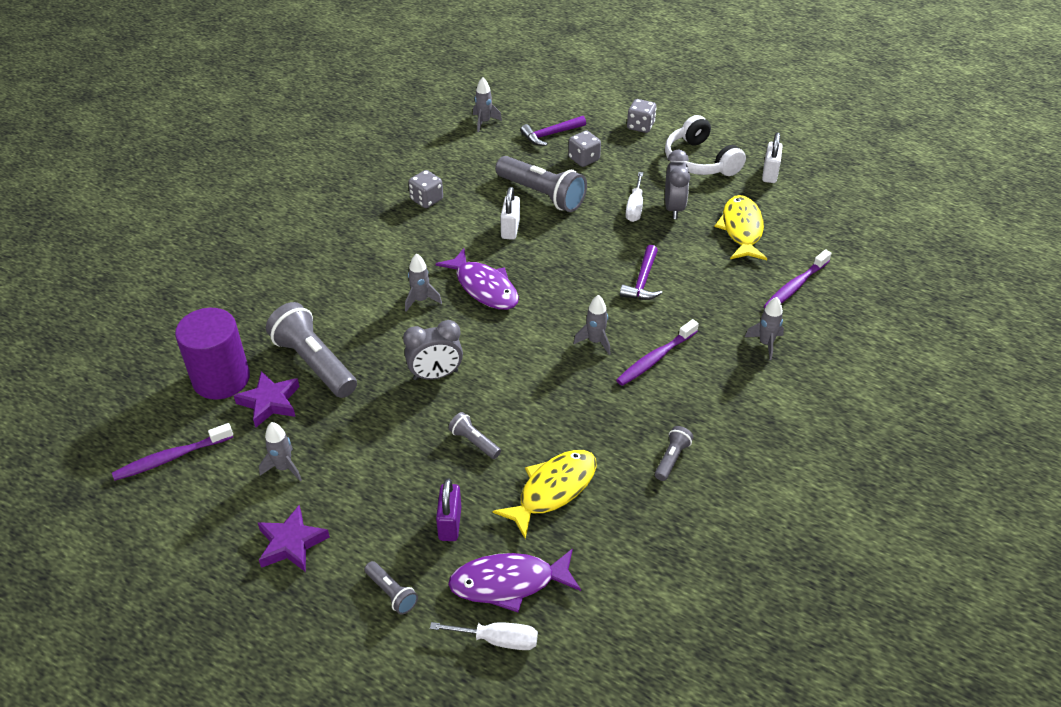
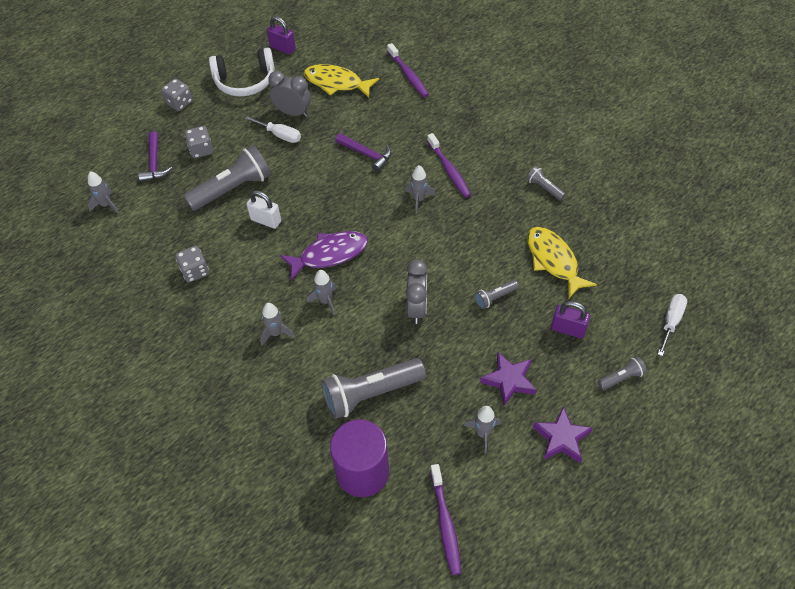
camera: 70 degrees left, 10 degrees up
purple star [234,371,300,428] -> purple star moved to [480,352,537,406]
purple fish [448,548,581,612] -> none
grey rocket [745,297,784,360] -> grey rocket moved to [260,303,295,346]
white padlock [762,133,783,183] -> purple padlock [267,16,296,55]

